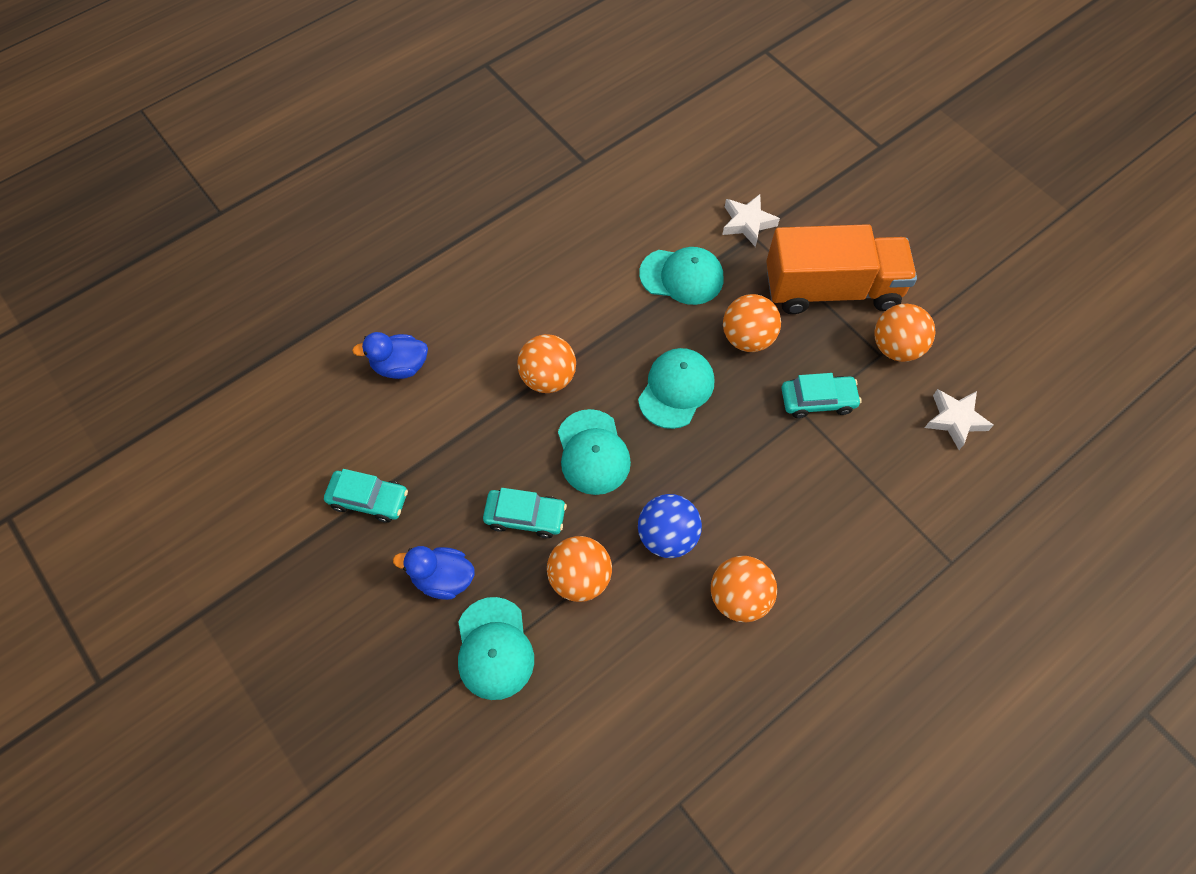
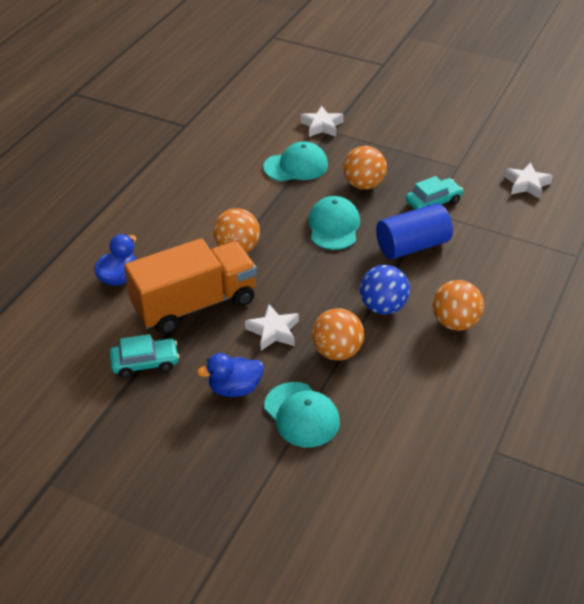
camera: 25 degrees left, 20 degrees down
blue duck [352,332,428,379] -> blue duck turned 150 degrees clockwise [94,234,137,286]
turquoise car [483,488,567,538] -> white star [245,304,299,350]
turquoise cap [558,409,631,495] -> none
orange truck [766,224,917,314] -> orange truck moved to [124,238,257,334]
orange ball [874,304,935,362] -> none
none -> blue cylinder [376,203,453,259]

